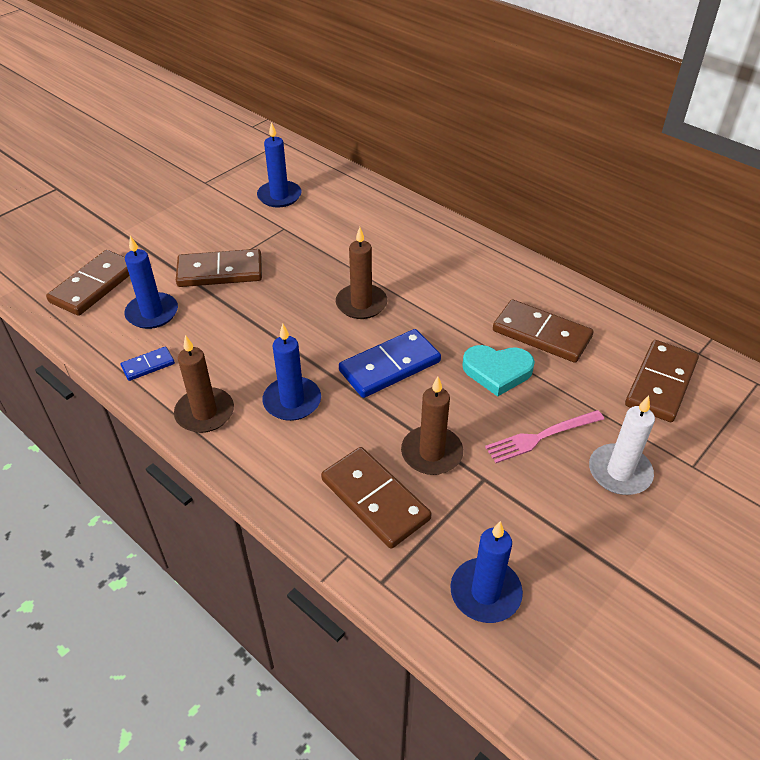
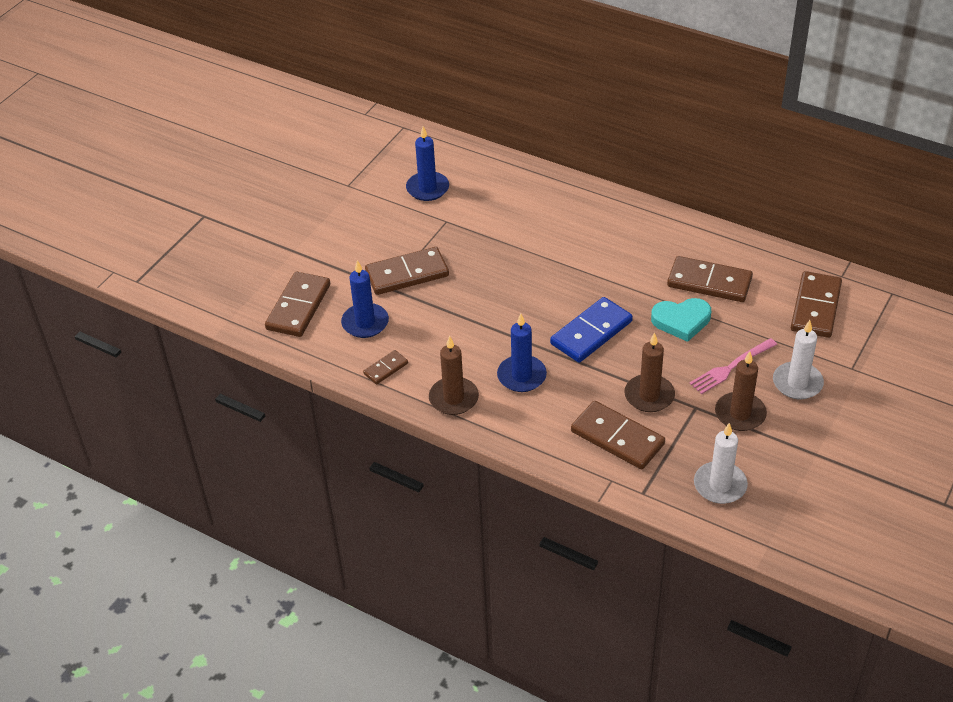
camera: 10 degrees left, 0 degrees up
blue domino [121,346,175,381] -> brown domino [363,350,408,384]
brown candle [336,227,387,319] -> brown candle moved to [715,351,767,431]
blue candle [450,521,523,623] -> white candle [694,423,748,504]

